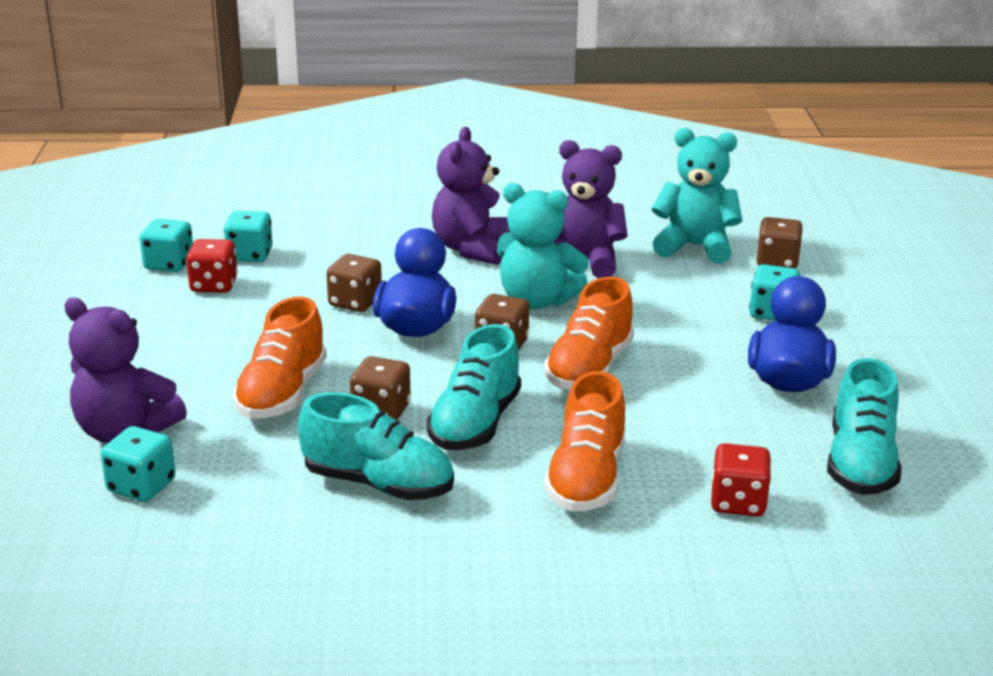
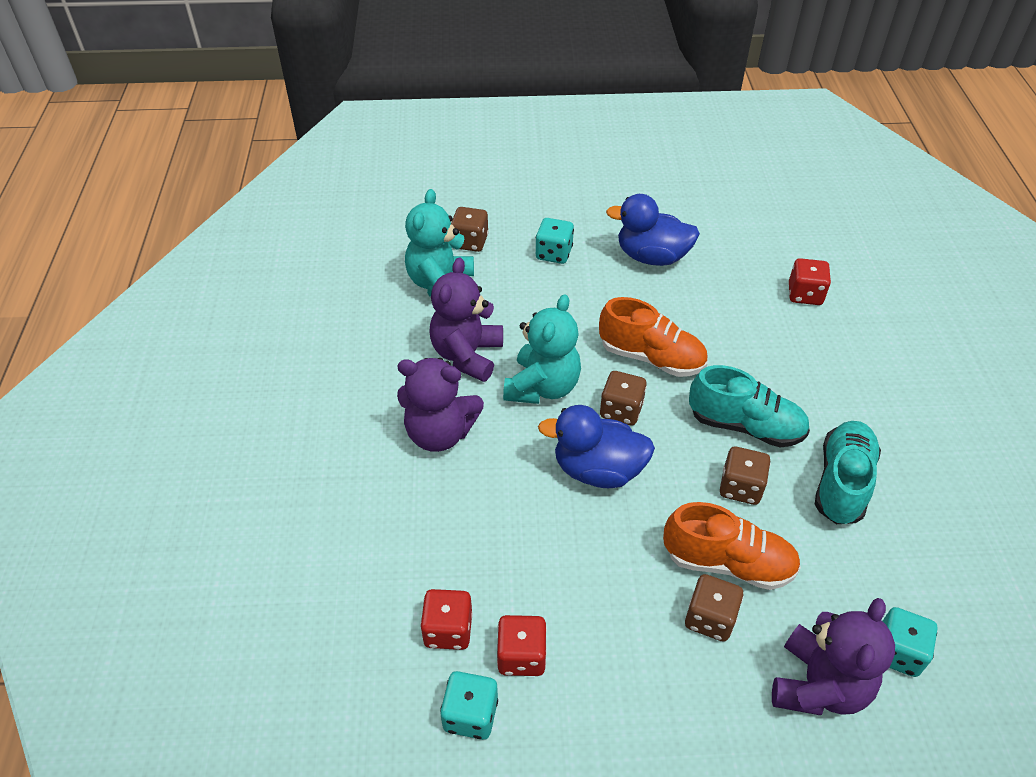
camera: 90 degrees left, 20 degrees up
turquoise dice [224,211,273,262] -> red dice [420,589,473,650]
brown dice [326,254,382,312] -> brown dice moved to [685,574,743,642]
orange shoe [544,371,625,512] -> none
turquoise shoe [827,358,901,495] -> none

